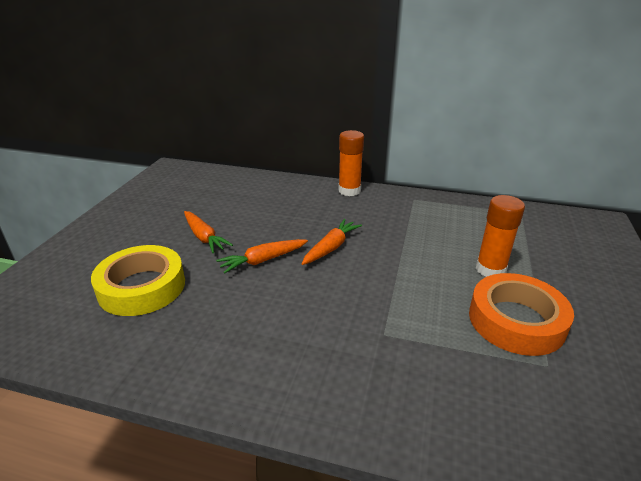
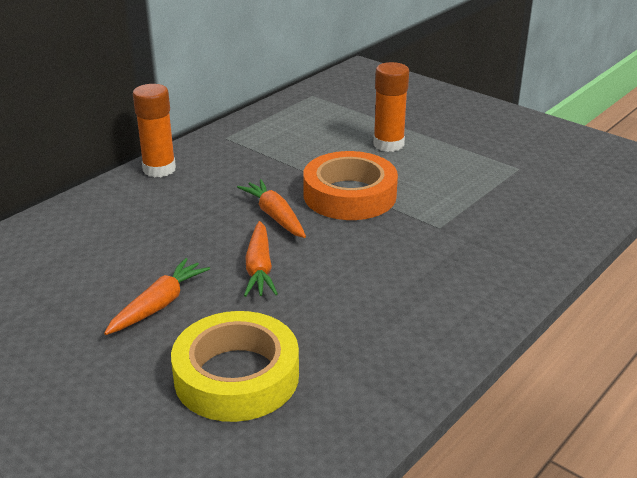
camera: 65 degrees left, 0 degrees up
orange carrot [184,211,233,253] -> orange carrot turned 45 degrees counterclockwise [104,258,210,335]
orange tape [469,273,574,356] -> orange tape moved to [303,151,398,220]

